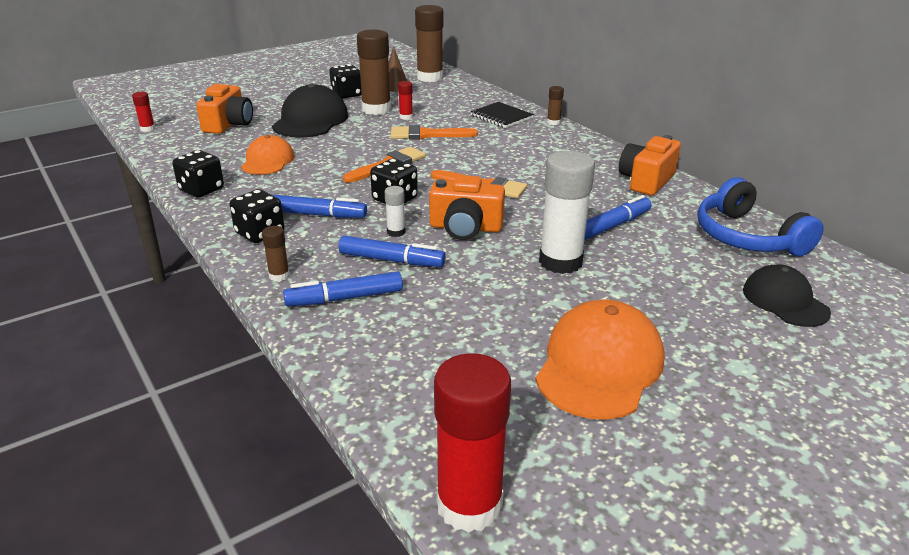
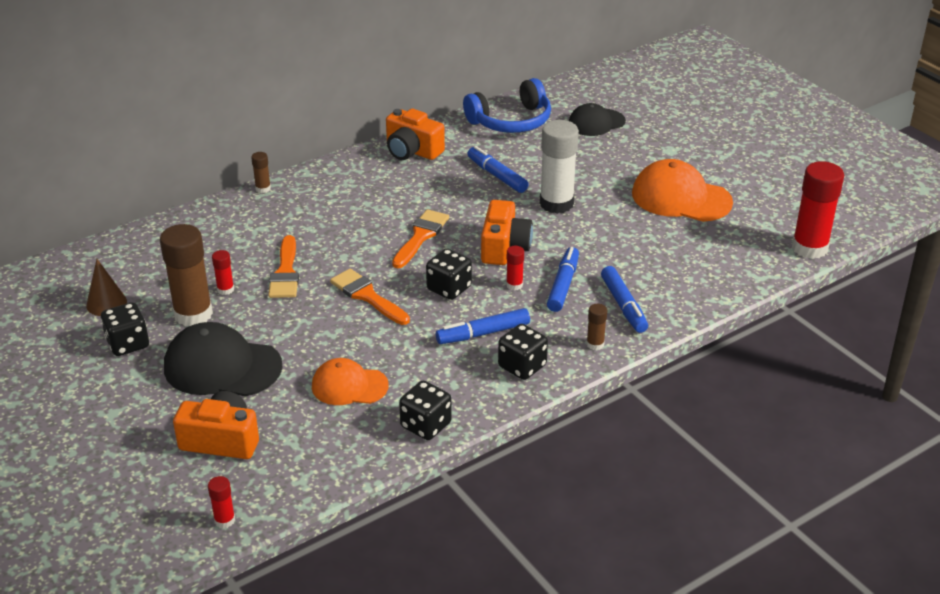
camera: 90 degrees left, 5 degrees up
blue marker [273,195,367,218] -> blue marker turned 120 degrees counterclockwise [436,308,530,344]
white glue stick [385,186,405,237] -> red glue stick [506,246,524,290]
brown glue stick [415,5,443,82] -> none
black notebook [470,102,534,128] -> none

